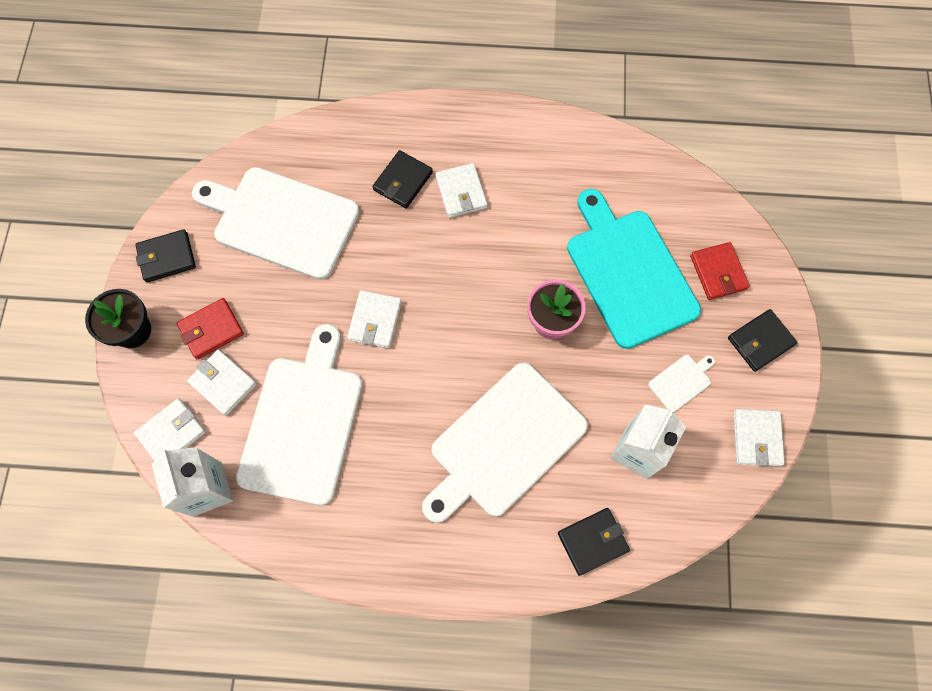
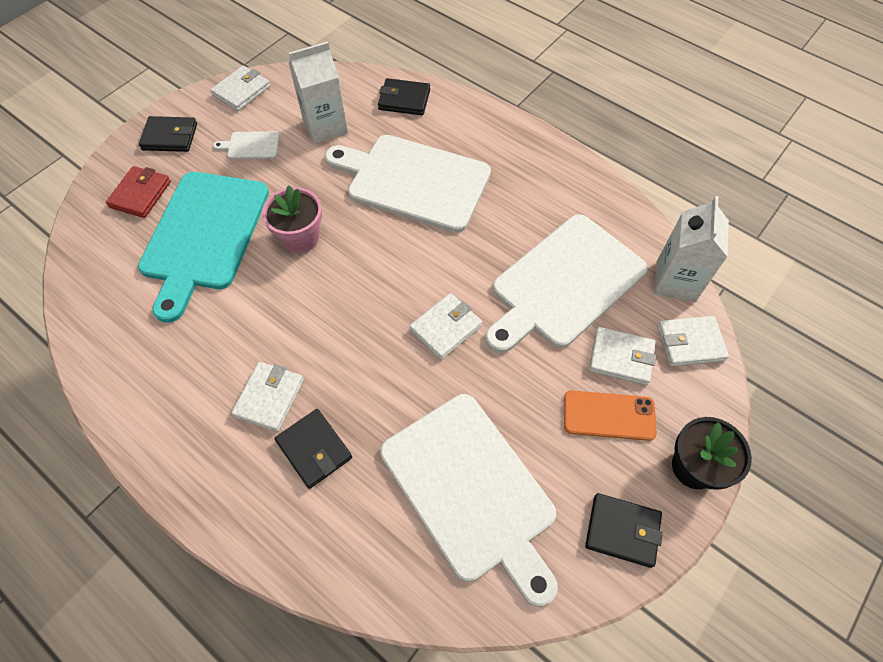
camera: 145 degrees left, 10 degrees down
red wallet [177,298,244,359] -> orange phone [564,390,657,441]
white wallet [187,350,257,416] -> white wallet turned 60 degrees counterclockwise [589,327,656,385]
black wallet [373,150,433,208] -> black wallet turned 75 degrees clockwise [275,409,352,489]
white cutting board [422,362,588,523] -> white cutting board turned 150 degrees counterclockwise [325,135,491,233]

